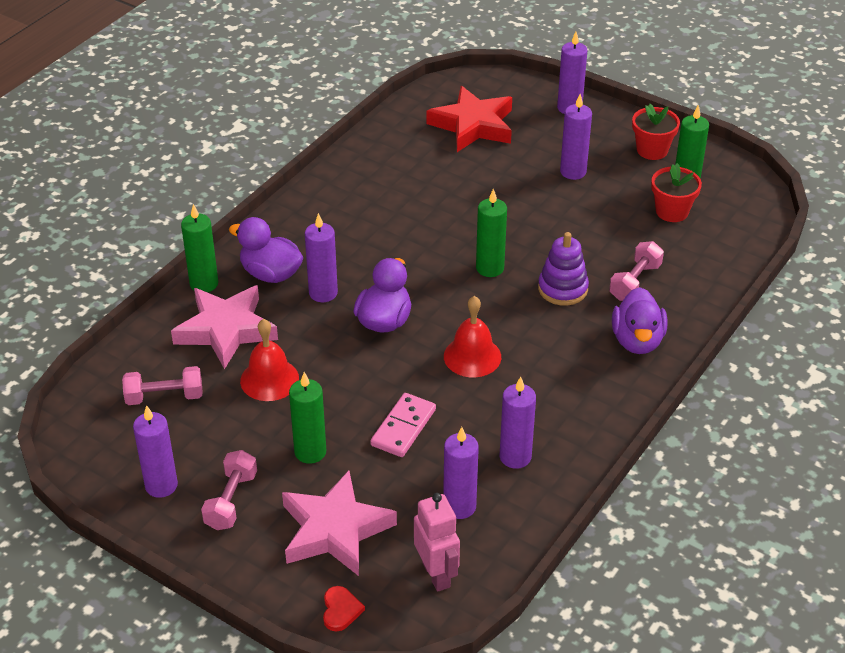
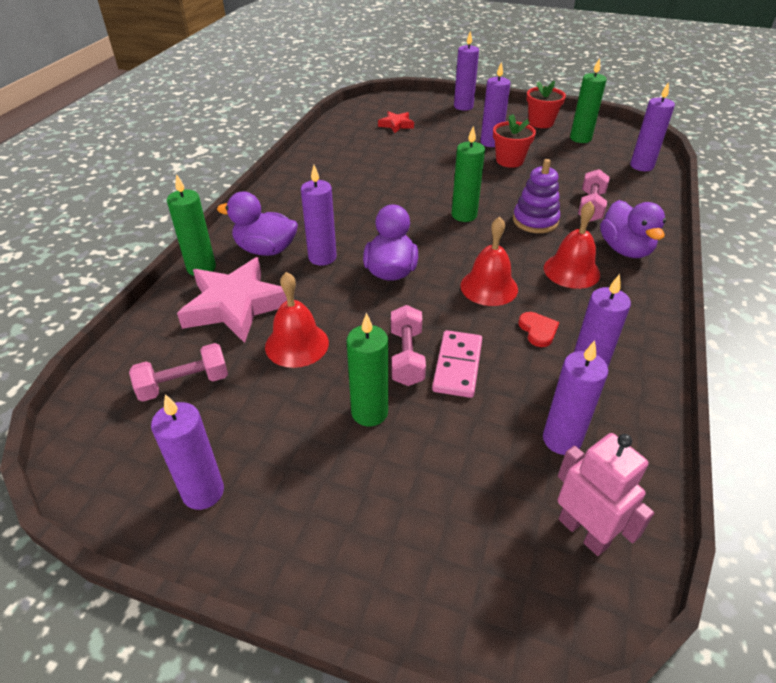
camera: 15 degrees left, 0 degrees up
pink dumbbell [201,450,257,530] -> pink dumbbell moved to [391,305,426,386]
pink star [282,471,397,576] -> none
red heart [323,586,365,632] -> red heart moved to [518,312,559,347]
red star [426,86,512,152] -> red star [378,111,414,133], size x0.50
red flower pot [651,163,702,222] -> red flower pot moved to [493,114,536,168]
none -> red bell [544,201,600,289]
none -> purple candle [630,82,675,171]

